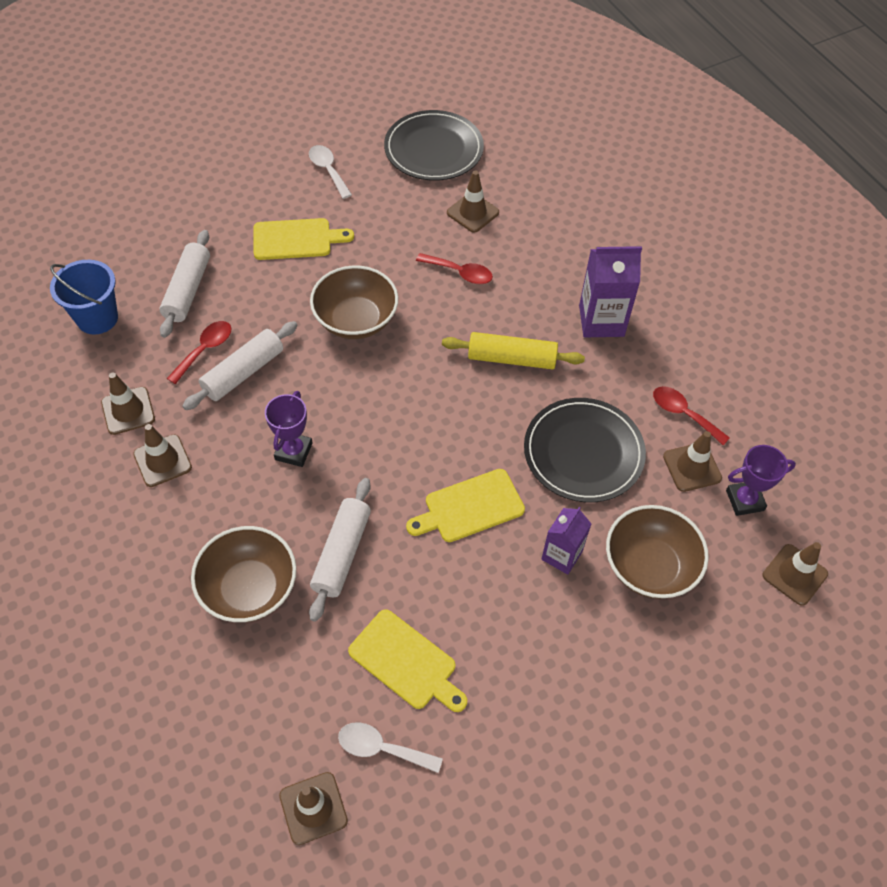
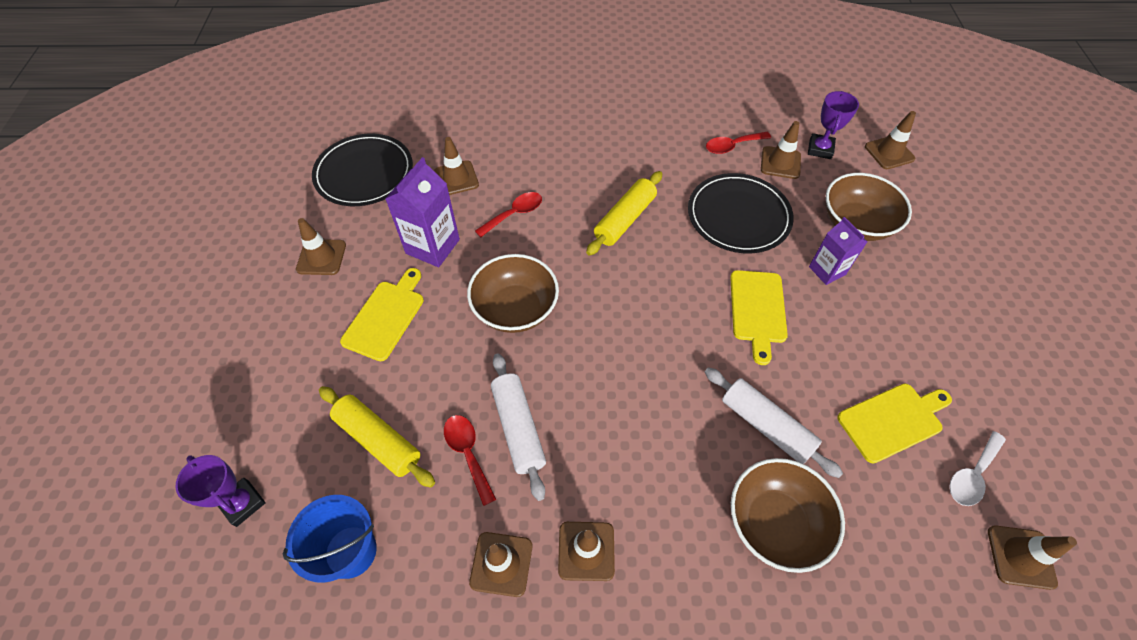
camera: 60 degrees left, 0 degrees up
white rolling pin [159,230,210,338] -> yellow rolling pin [319,386,435,488]
purple trophy [265,391,312,467] -> purple trophy moved to [175,455,266,527]
white spoon [309,145,352,199] -> brown traffic cone [296,218,346,275]
purple carton [579,246,642,337] -> purple carton moved to [385,157,460,267]

